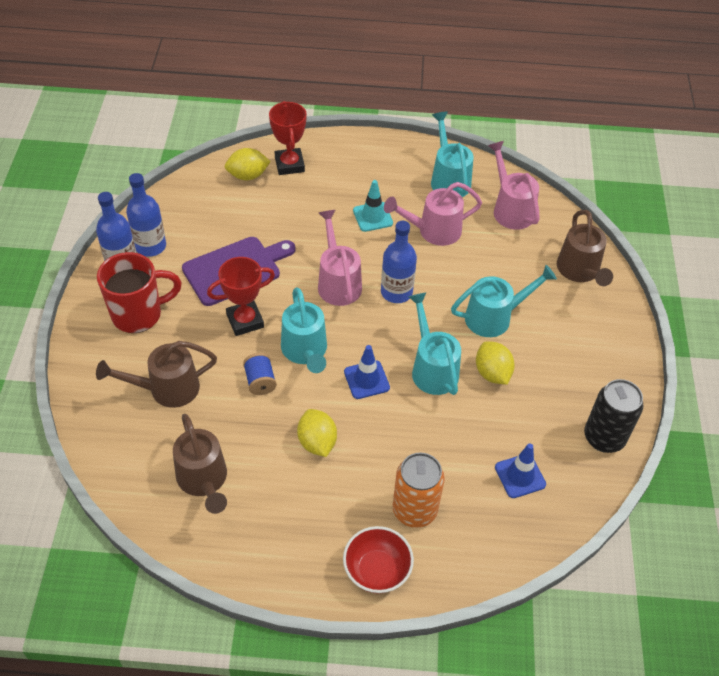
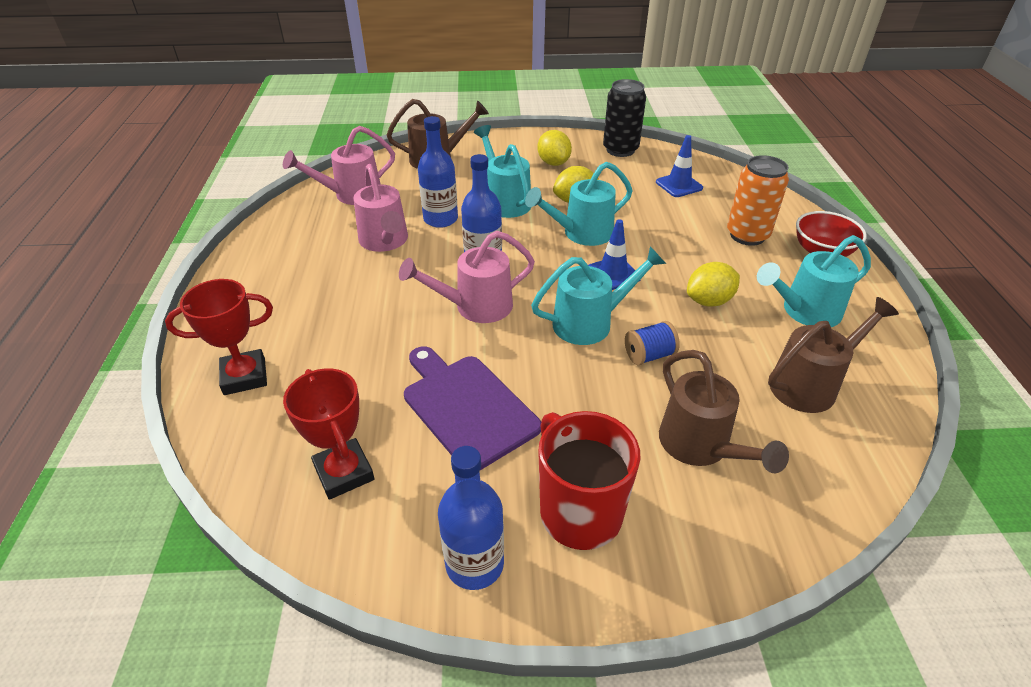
camera: 95 degrees left, 10 degrees down
blue bottle [126,173,166,257] -> blue bottle moved to [418,116,458,228]
red trophy [207,257,275,336] -> red trophy moved to [283,368,374,500]
yellow lemon [225,148,271,180] -> yellow lemon moved to [538,130,572,166]
turquoise traffic cone [353,180,393,232] -> none
turquoise watering can [431,112,473,197] -> turquoise watering can moved to [757,235,871,327]

